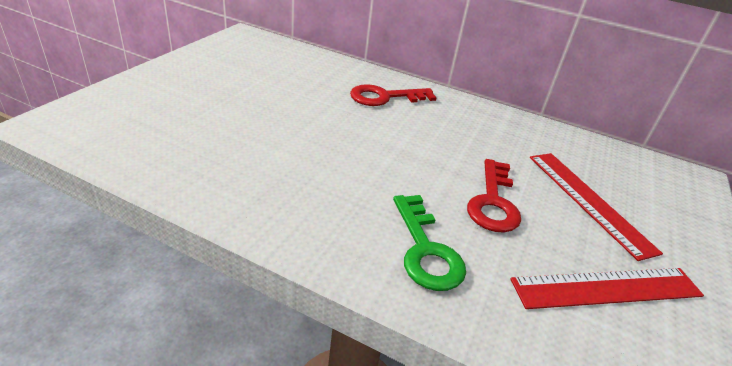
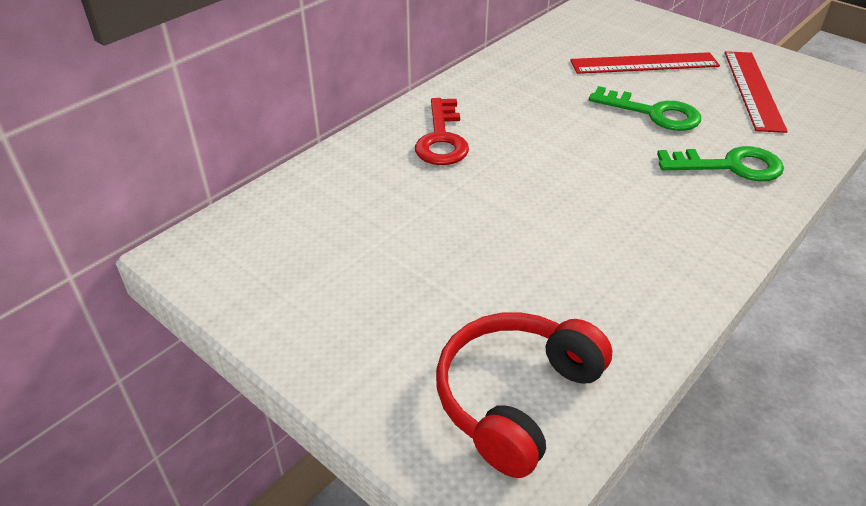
camera: 70 degrees left, 5 degrees up
red key [467,159,521,233] -> green key [589,86,701,131]
none -> red headphones [436,312,612,478]

